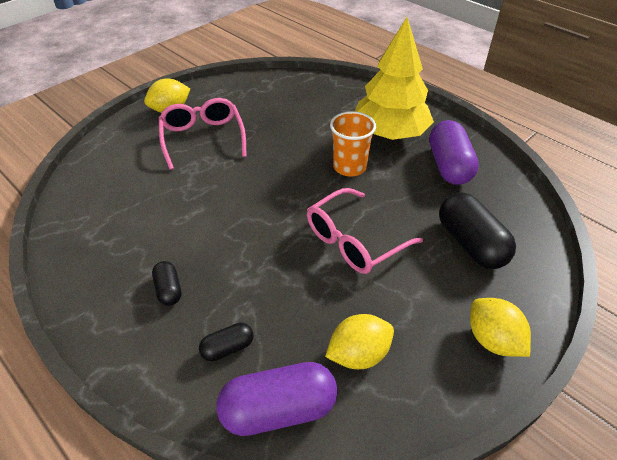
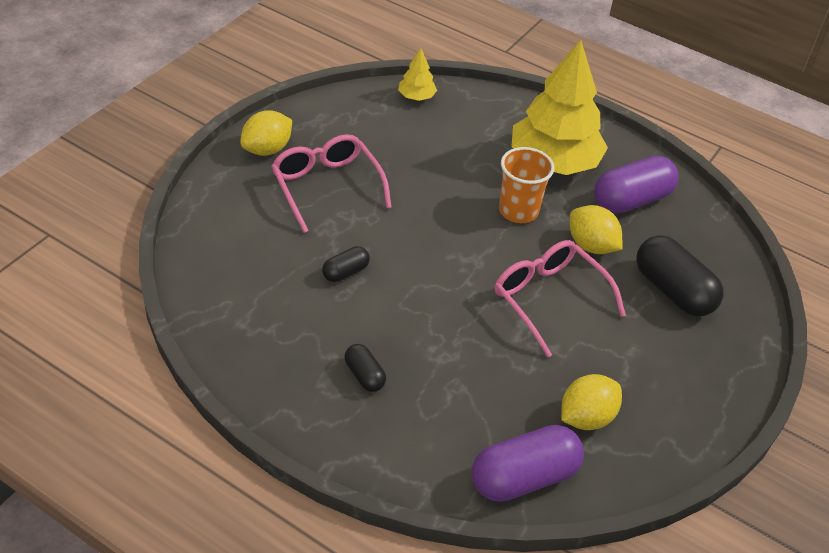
camera: 15 degrees left, 0 degrees up
black capsule [199,323,254,361] -> black capsule moved to [322,246,370,282]
pink glasses [307,188,423,274] -> pink glasses turned 105 degrees clockwise [495,240,626,357]
purple capsule [429,120,479,185] -> purple capsule turned 75 degrees clockwise [594,156,679,214]
yellow lemon [470,298,531,357] -> yellow lemon moved to [570,205,623,254]
none -> yellow tree [398,48,437,101]

